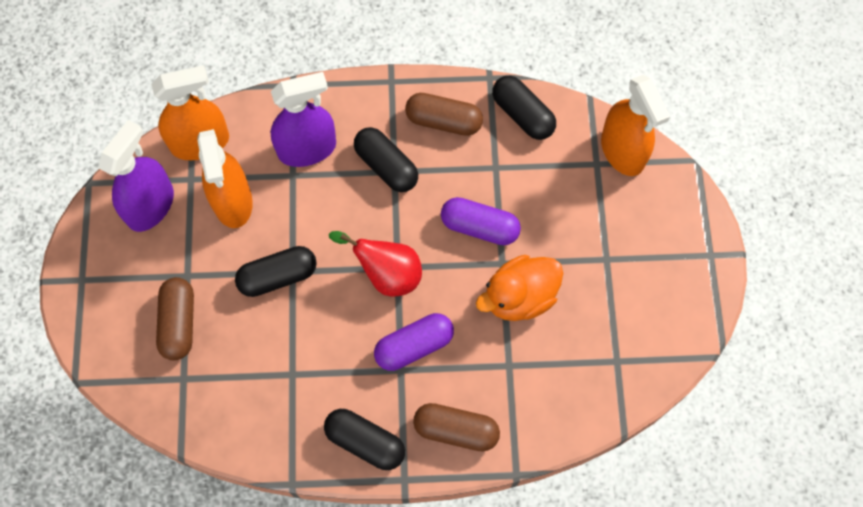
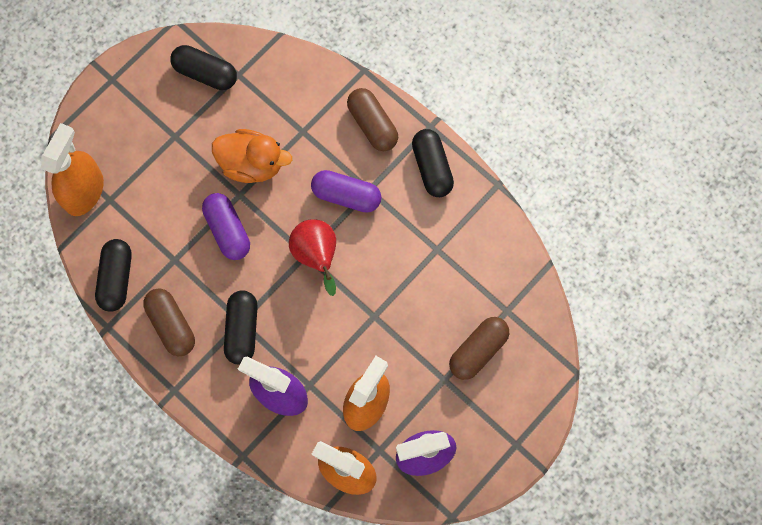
camera: 135 degrees left, 5 degrees up
black capsule [235,246,317,297] -> black capsule moved to [170,45,237,90]

